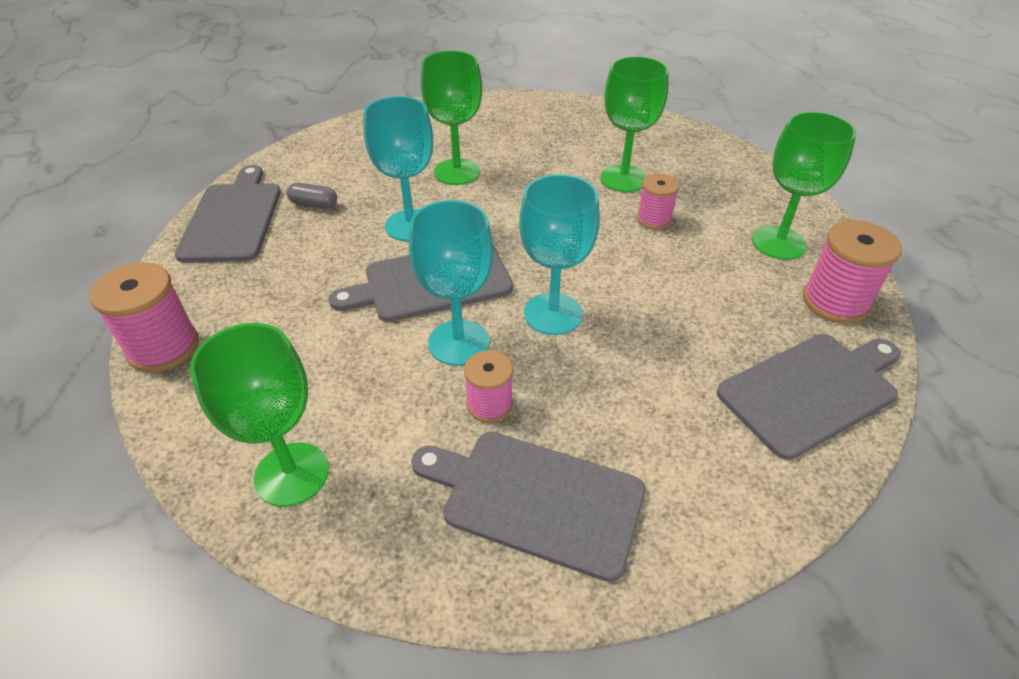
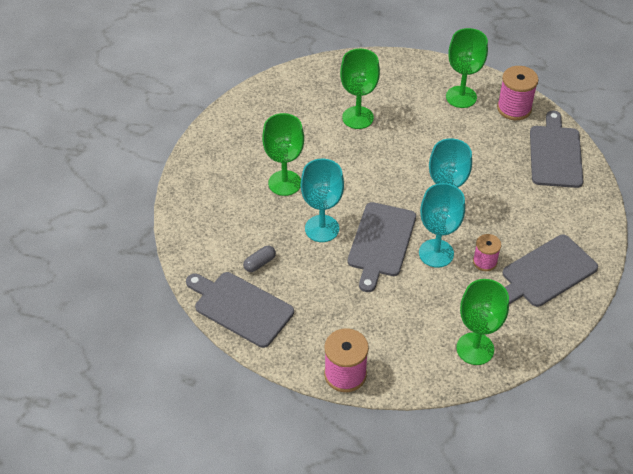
camera: 55 degrees left, 5 degrees up
pink spool [637,173,679,230] -> none

